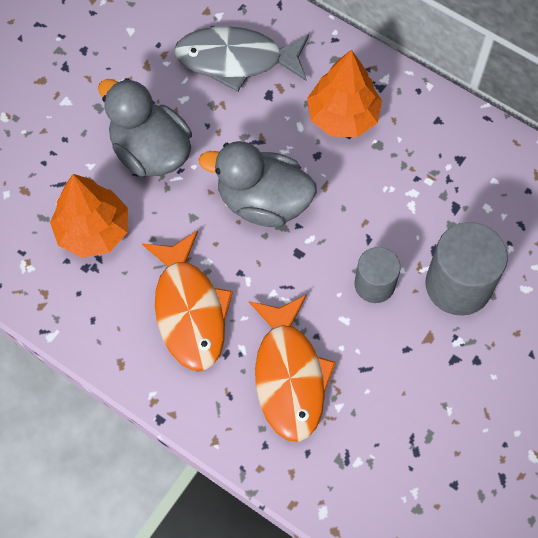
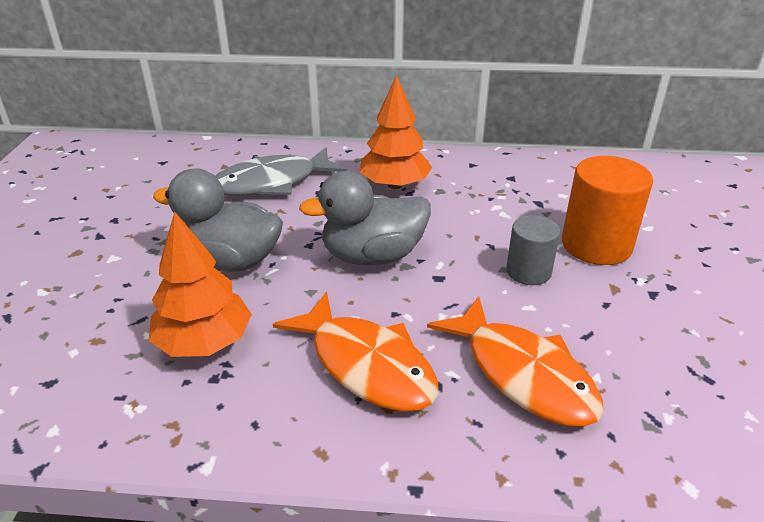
camera: 30 degrees left, 30 degrees down
grey cylinder [426,222,508,316] -> orange cylinder [562,156,653,265]

